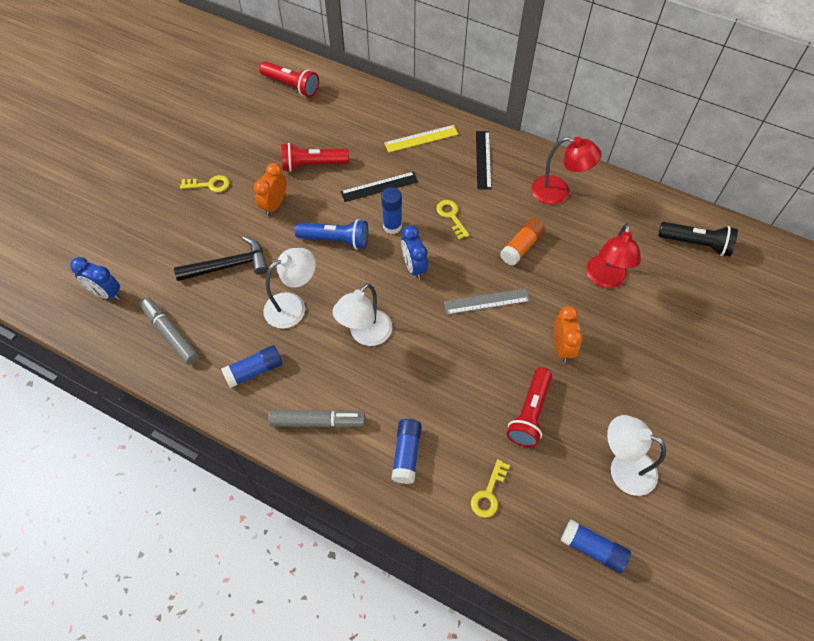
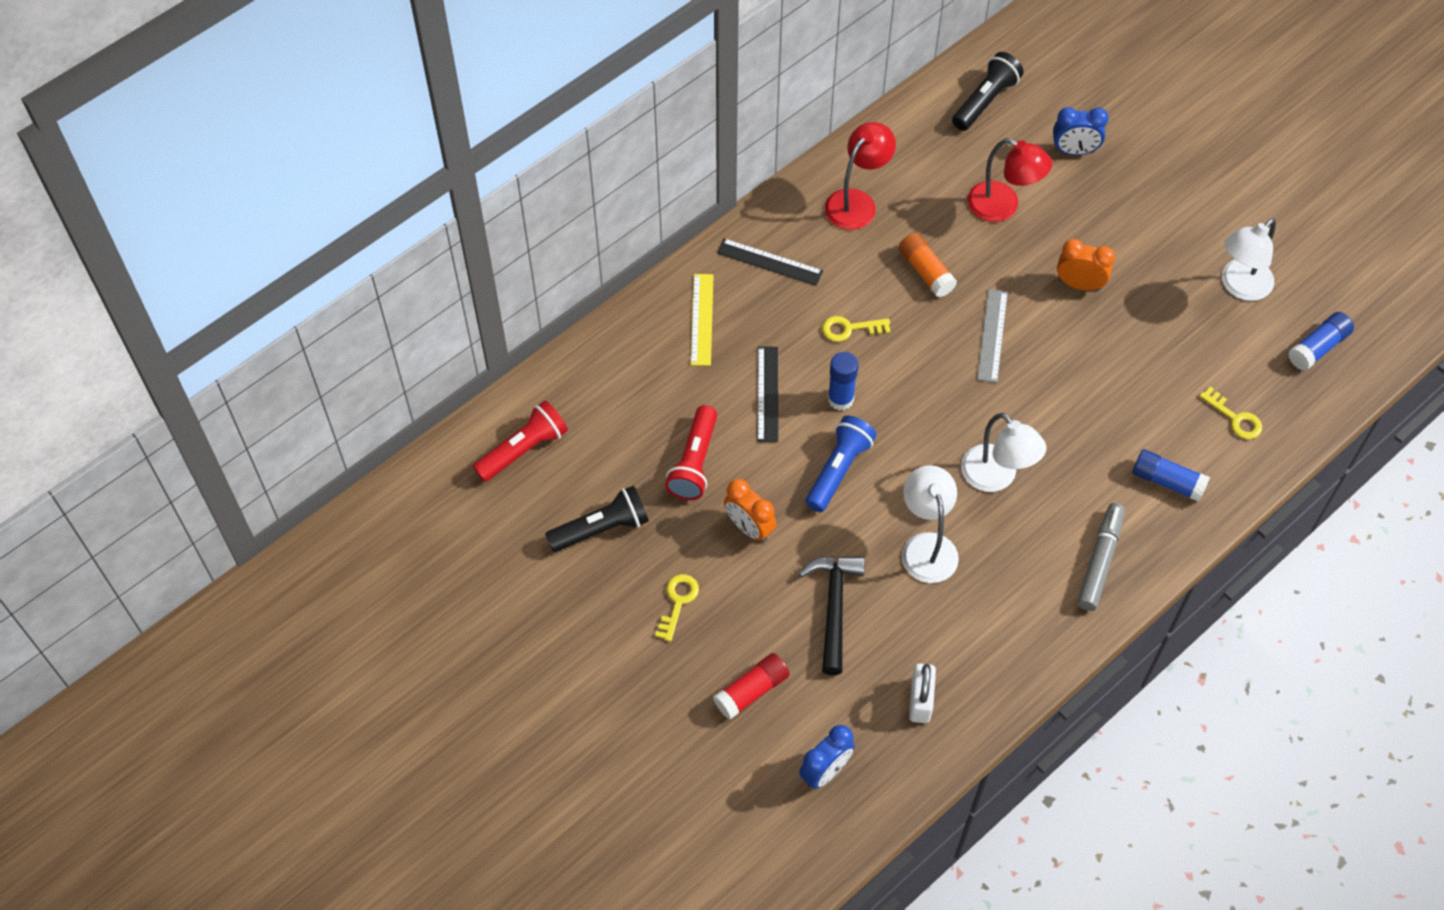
camera: 70 degrees left, 0 degrees up
grey marker [139,297,199,365] -> white padlock [909,663,936,723]
blue glue stick [221,345,283,388] -> none
blue clock [401,225,428,280] -> blue clock moved to [1053,107,1109,155]
red flashlight [507,368,552,448] -> none
none -> black flashlight [545,486,649,552]
none -> red glue stick [713,653,790,720]

